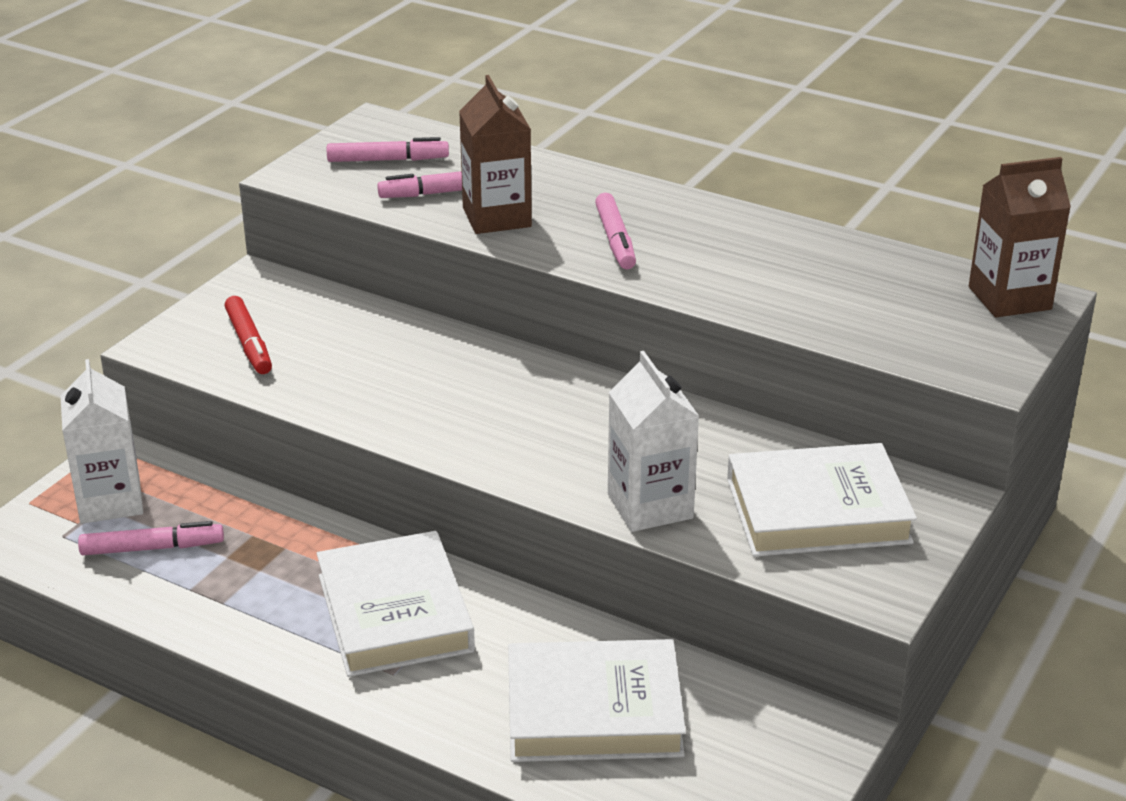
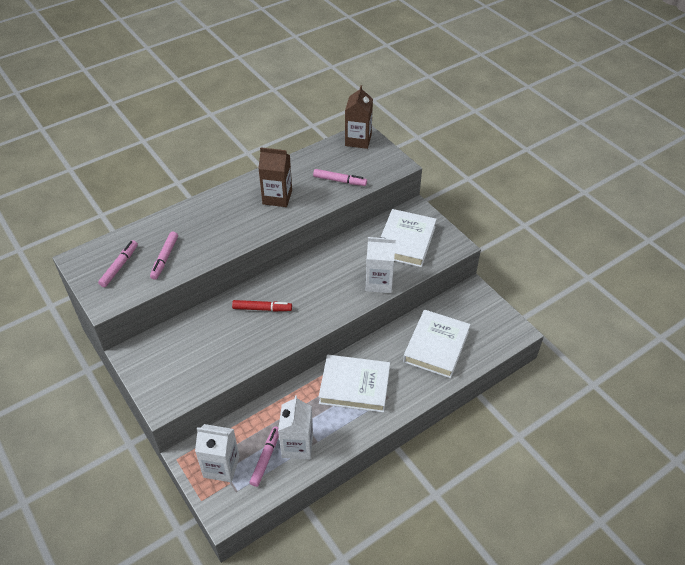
camera: 65 degrees left, 15 degrees up
red marker [225,296,272,374] -> red marker moved to [232,300,292,311]
brown carton [459,75,532,234] -> brown carton moved to [258,147,292,207]
pink marker [595,193,636,269] -> pink marker moved to [313,169,367,186]
none -> white carton [278,395,313,460]

